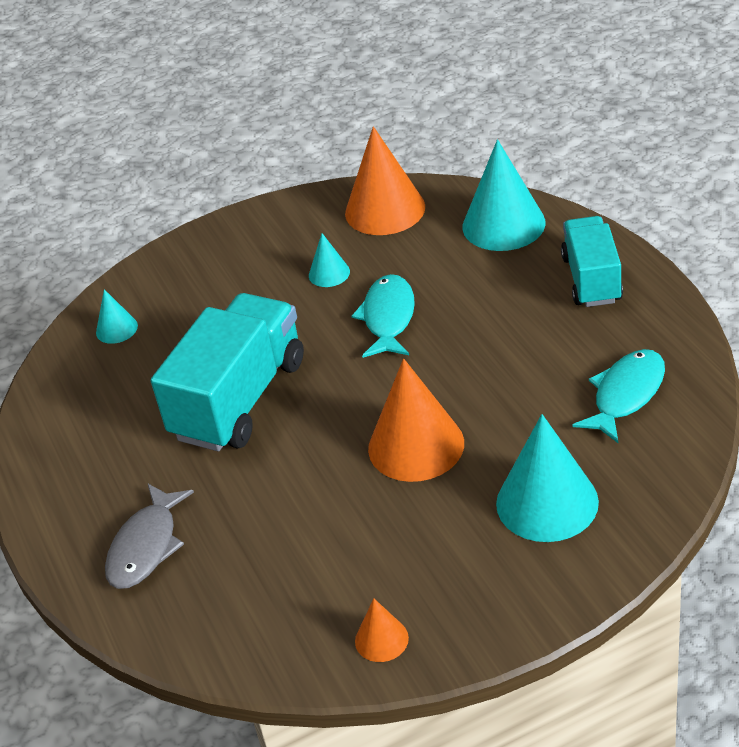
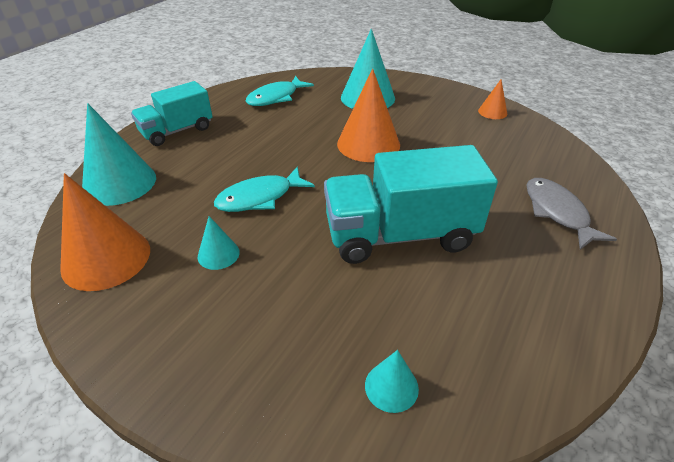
camera: 130 degrees left, 0 degrees up
grey fish [105,483,194,589] -> grey fish turned 90 degrees counterclockwise [526,178,617,250]
turquoise fish [572,349,665,443] -> turquoise fish turned 45 degrees counterclockwise [246,76,314,106]

